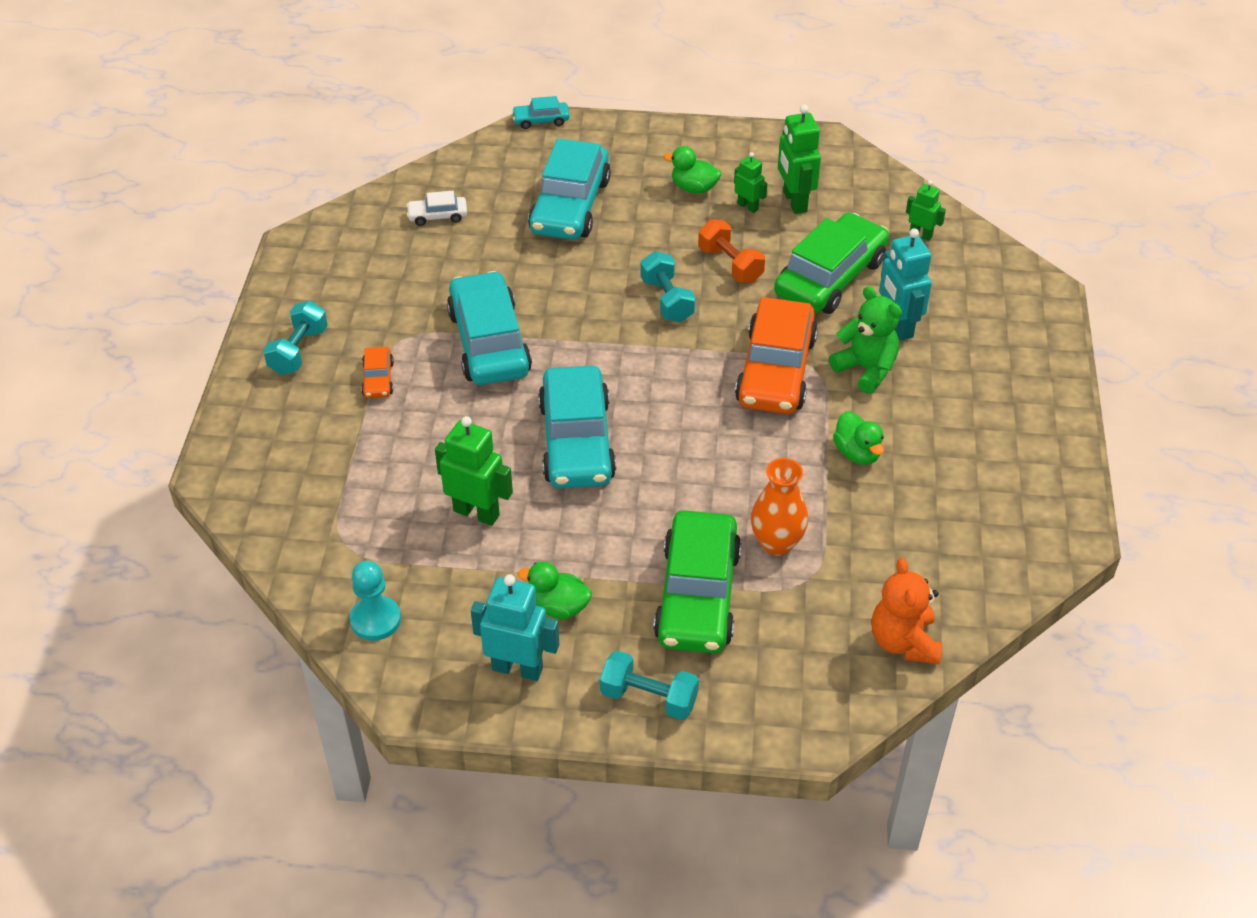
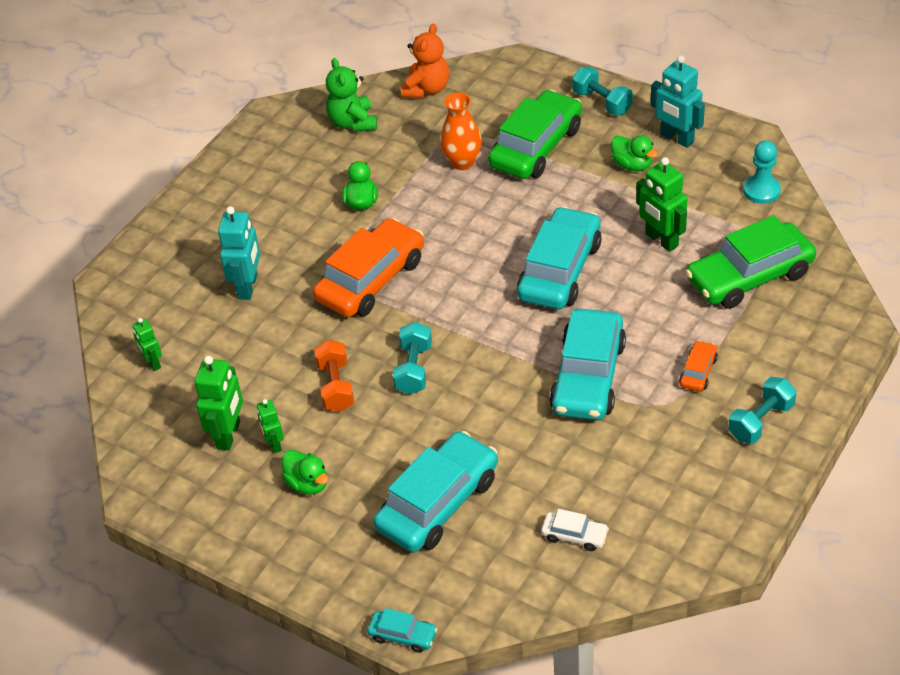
camera: 150 degrees left, 0 degrees up
green car [774,213,889,314] -> green car moved to [685,215,816,309]
green teddy bear [829,286,902,394] -> green teddy bear moved to [326,58,377,132]

